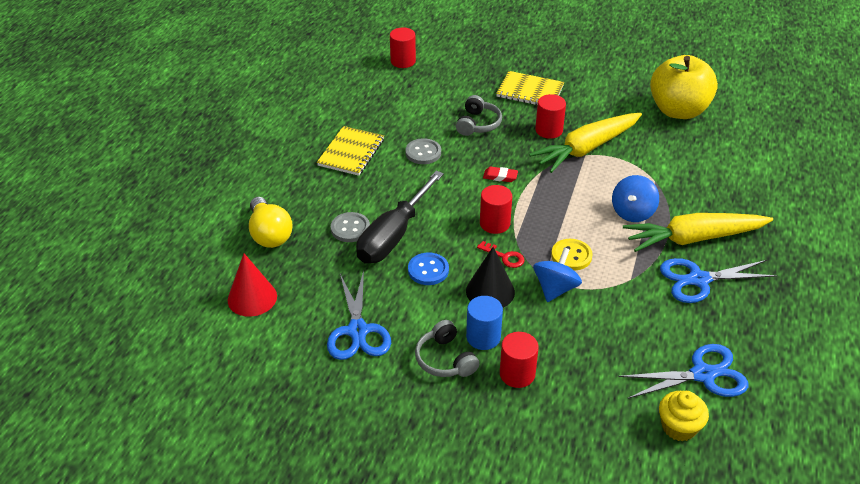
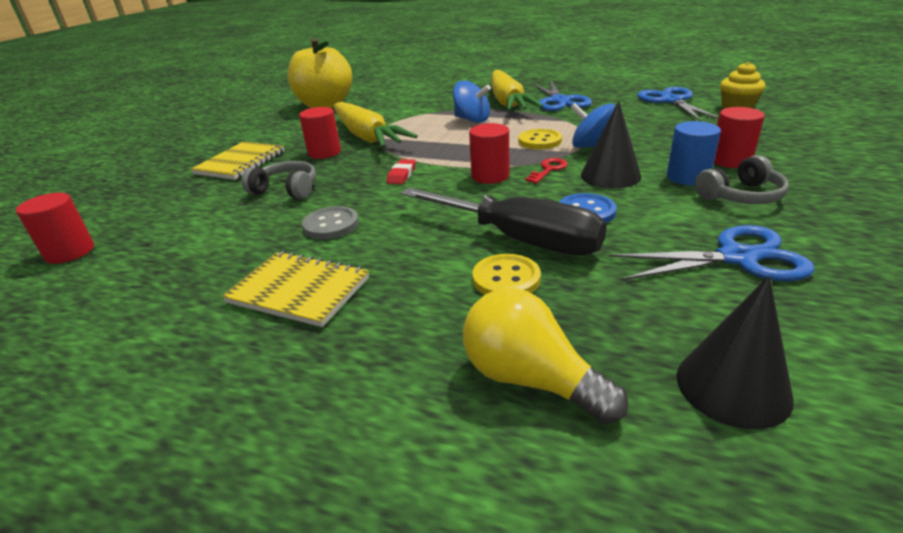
camera: 85 degrees left, 10 degrees down
red cone [228,253,277,317] -> black cone [676,276,794,429]
yellow light bulb [249,197,292,248] -> yellow light bulb turned 120 degrees counterclockwise [463,288,629,424]
grey button [331,212,370,242] -> yellow button [473,254,541,295]

